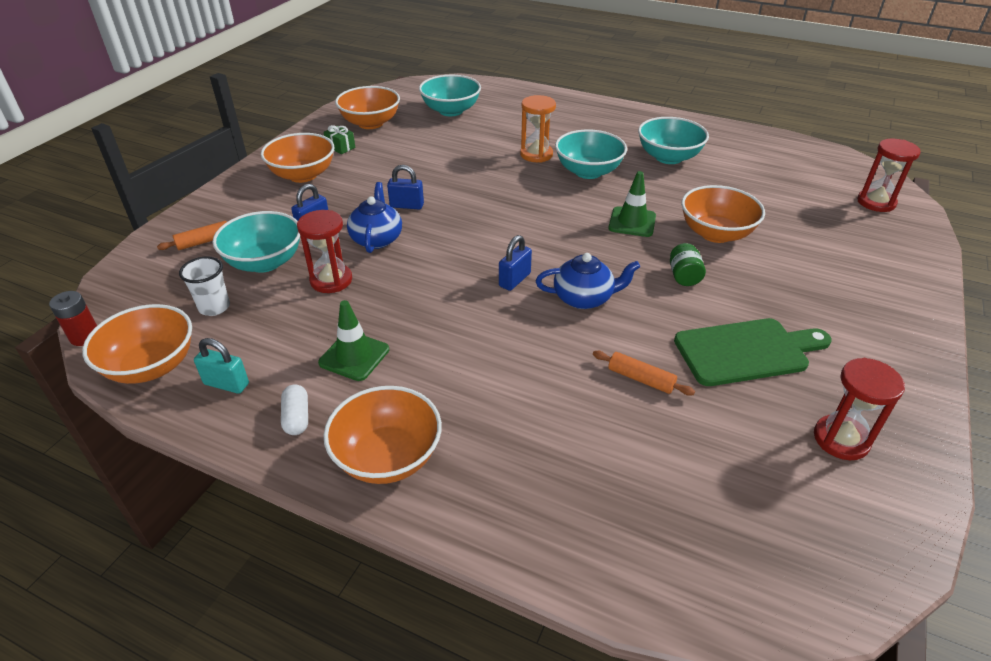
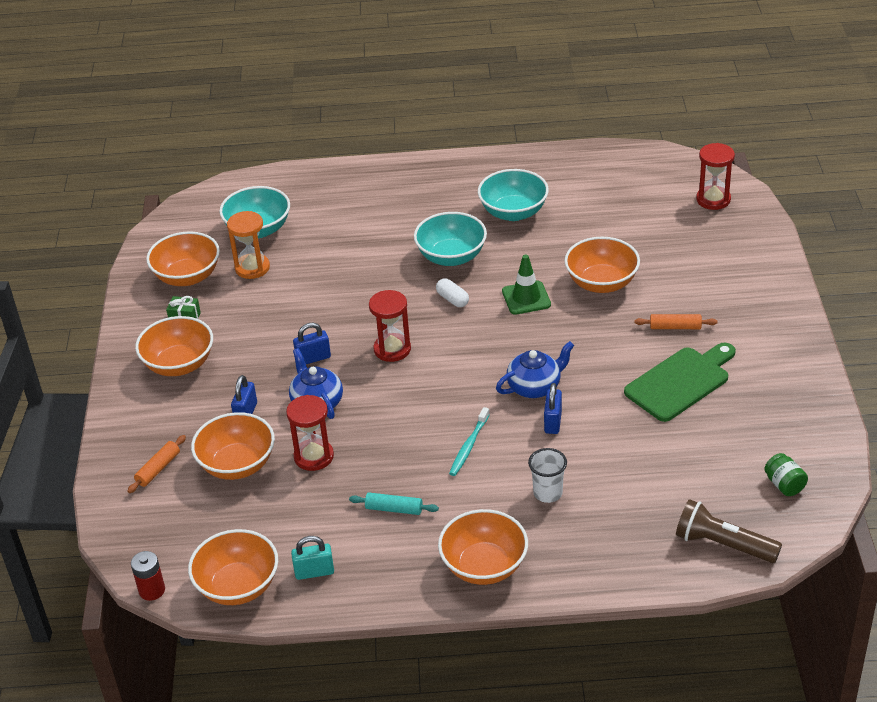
camera: 25 degrees left, 0 degrees up
white cup [179,257,230,316] -> white cup moved to [528,448,567,503]
turquoise bowl [213,211,300,273] -> orange bowl [191,412,275,480]
white capsule [281,384,308,435] -> white capsule moved to [436,278,469,307]
green traffic cone [318,300,389,381] -> turquoise rolling pin [349,492,439,515]
blue padlock [499,235,532,291] -> blue padlock moved to [544,383,562,434]
orange hourglass [520,95,556,163] -> orange hourglass moved to [227,211,270,279]
orange rolling pin [593,351,695,396] -> orange rolling pin moved to [634,314,717,329]
green jar [670,243,706,286] -> green jar moved to [764,453,808,496]
red hourglass [814,358,905,460] -> red hourglass moved to [369,290,411,362]
none -> turquoise toothbrush [449,407,490,476]
none -> brown flashlight [676,499,782,563]

